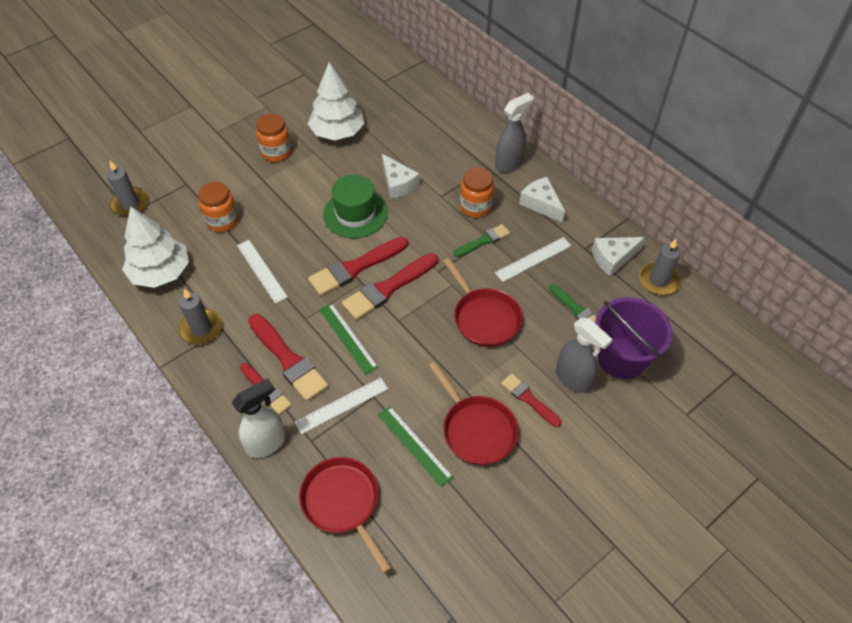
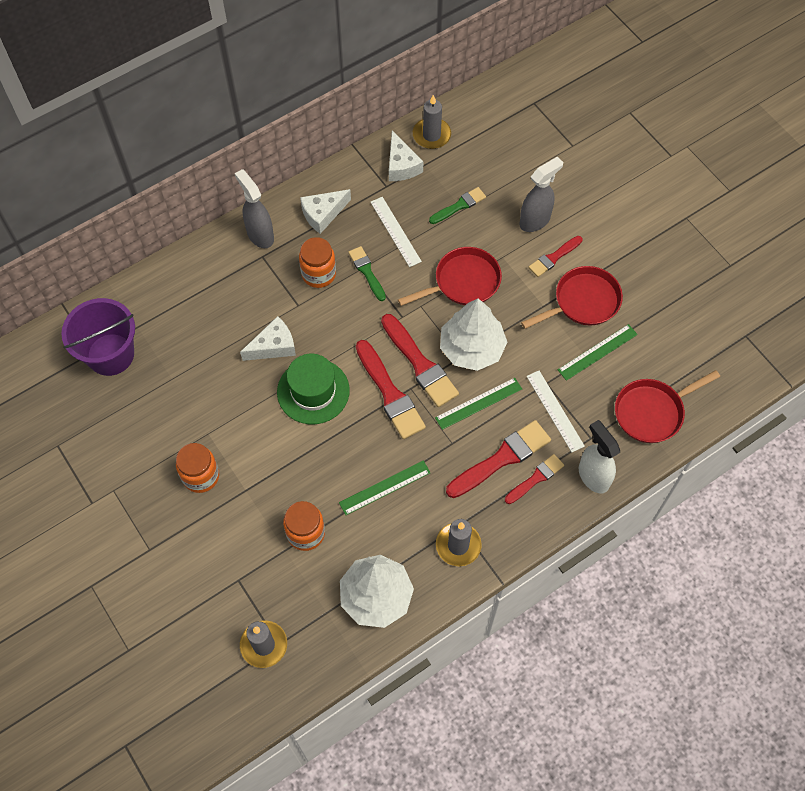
camera: 85 degrees left, 10 degrees up
white ruler [237,240,287,303] -> green ruler [339,460,431,515]
white tree [308,62,364,140] -> white tree moved to [440,298,507,371]
purple bucket [595,297,673,379] -> purple bucket moved to [61,298,135,376]

